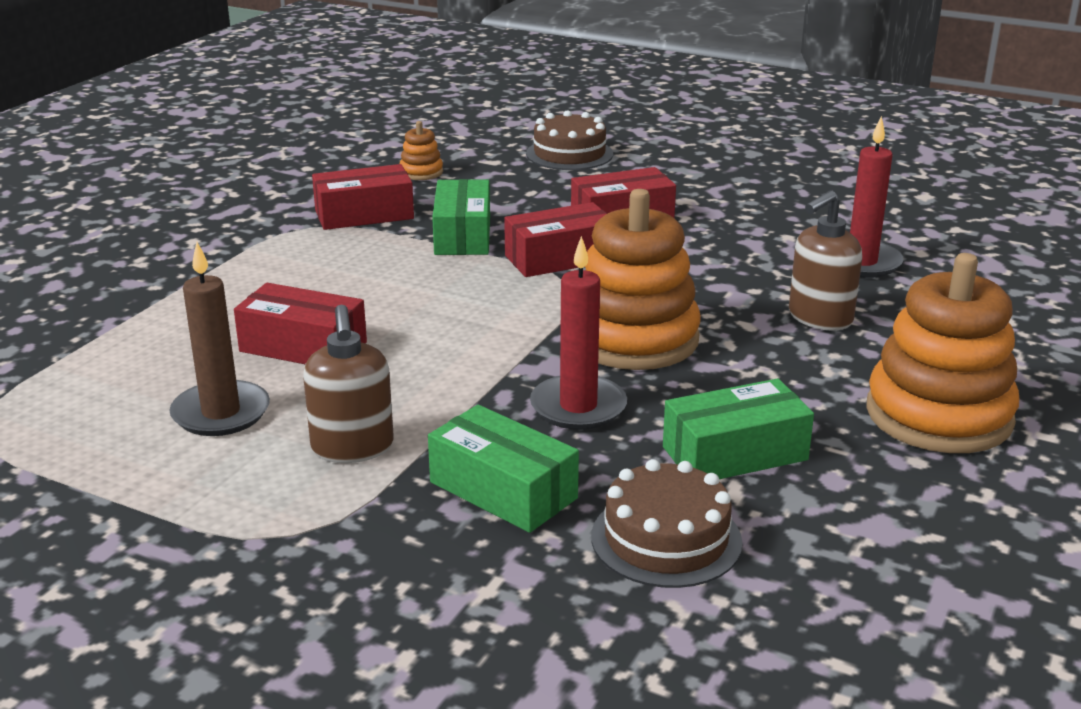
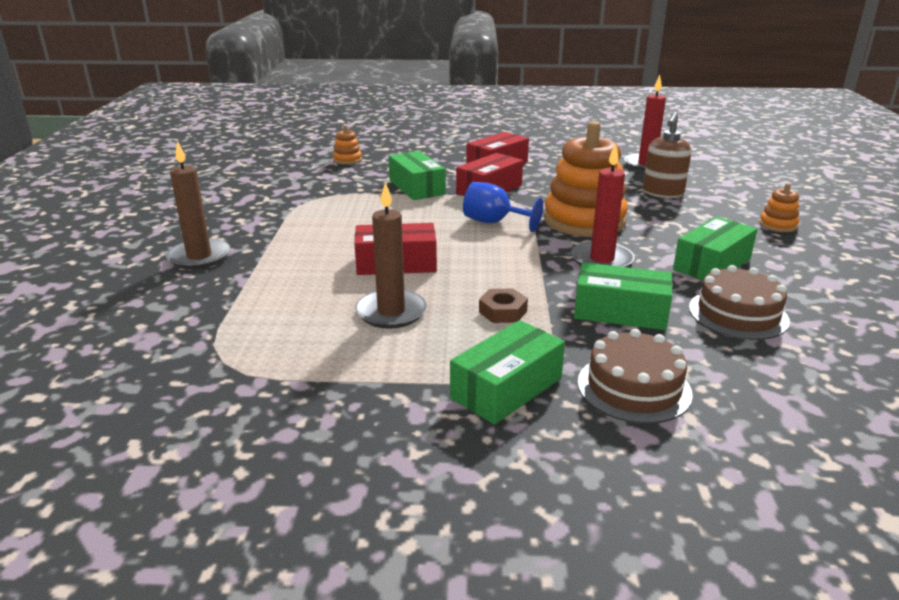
camera: 25 degrees left, 0 degrees up
brown soap dispenser [303,305,394,463] -> brown nut [479,288,528,323]
red box [312,164,414,230] -> none
brown cake [526,110,613,170] -> brown cake moved to [578,329,693,424]
orange stacking toy [866,253,1020,453] -> orange stacking toy [759,183,799,232], size x0.44
none -> brown candle [166,141,230,269]
none -> green box [450,320,565,425]
none -> blue goblet [463,182,543,232]

